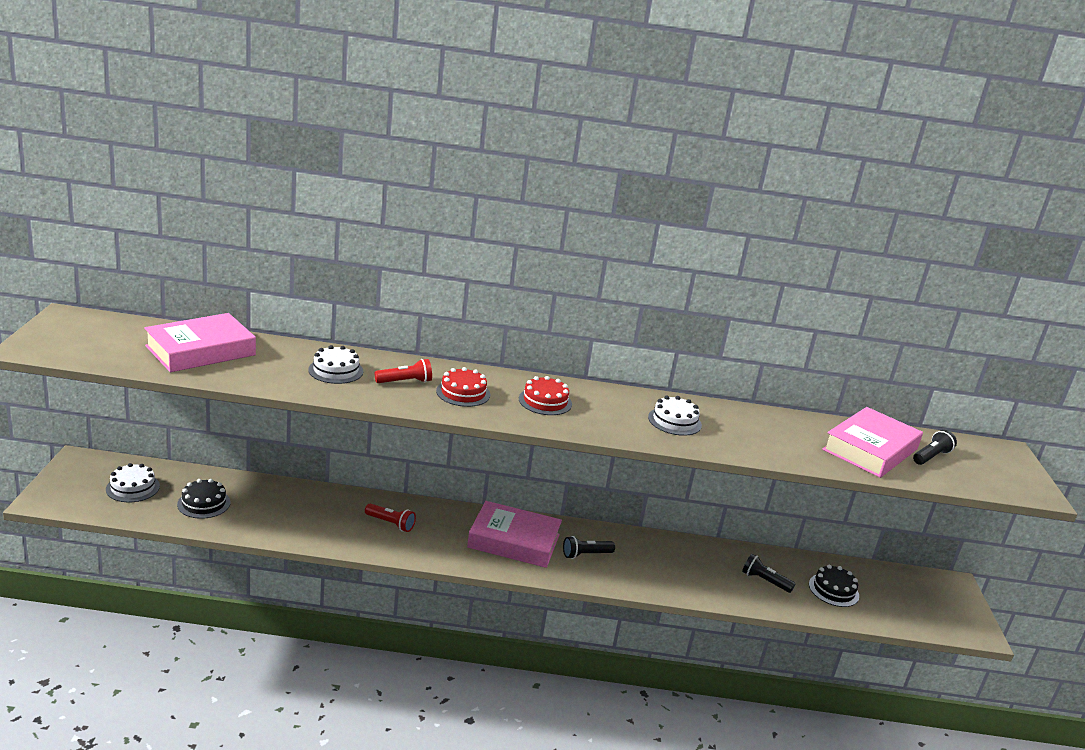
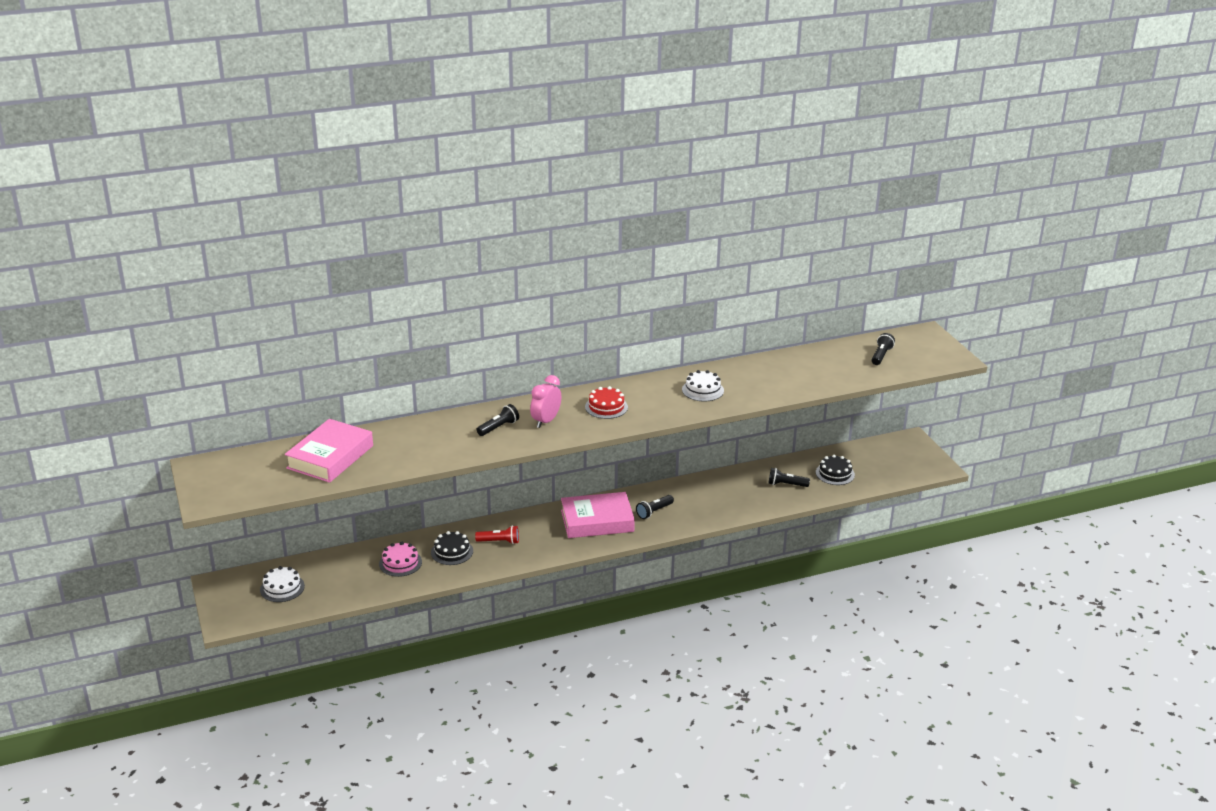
camera: 20 degrees left, 5 degrees up
black cake [177,479,231,519] -> black cake moved to [431,531,473,565]
white cake [308,345,363,384] -> none
red flashlight [375,359,432,383] -> black flashlight [477,404,519,436]
red cake [436,367,490,407] -> pink clock [530,375,561,428]
pink book [822,407,923,478] -> none
none -> pink cake [379,542,422,577]

